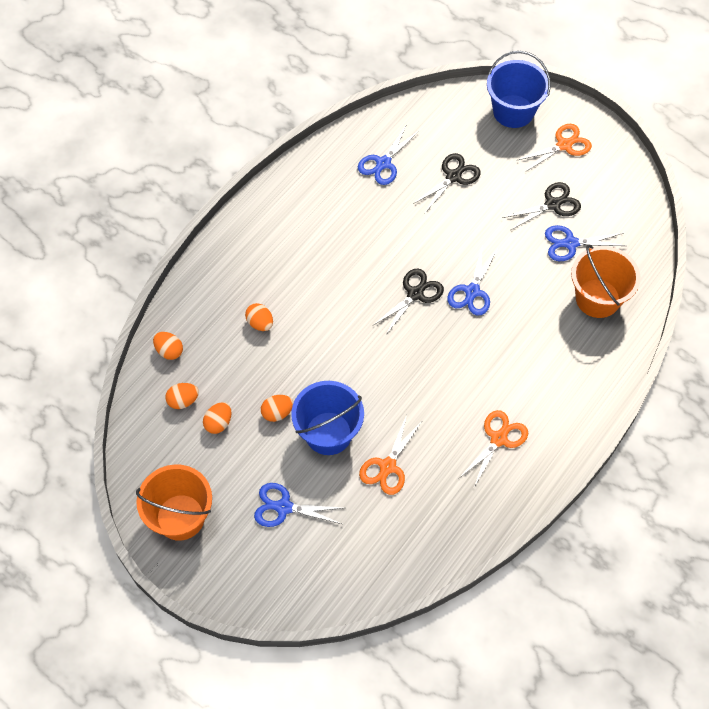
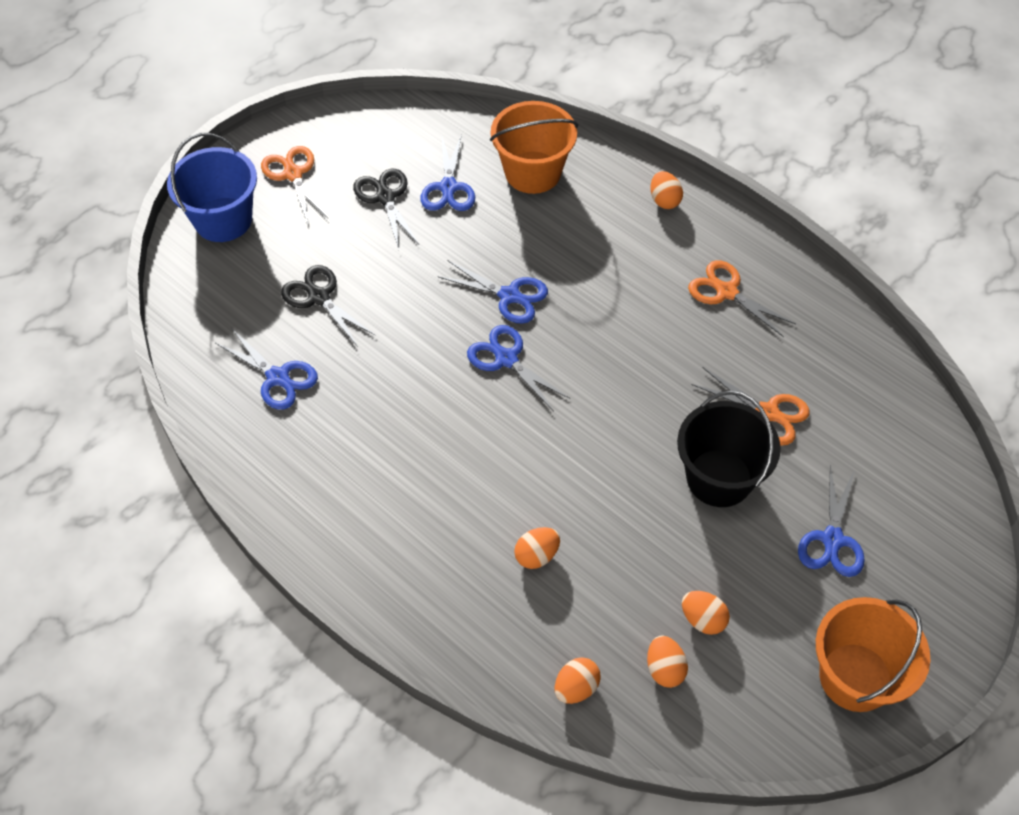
camera: 85 degrees left, 5 degrees down
orange egg [261,395,293,422] -> orange egg moved to [650,171,683,209]
blue bucket [291,381,364,455] -> black bucket [677,391,781,507]
black scissors [374,268,444,336] -> blue scissors [467,325,570,411]

